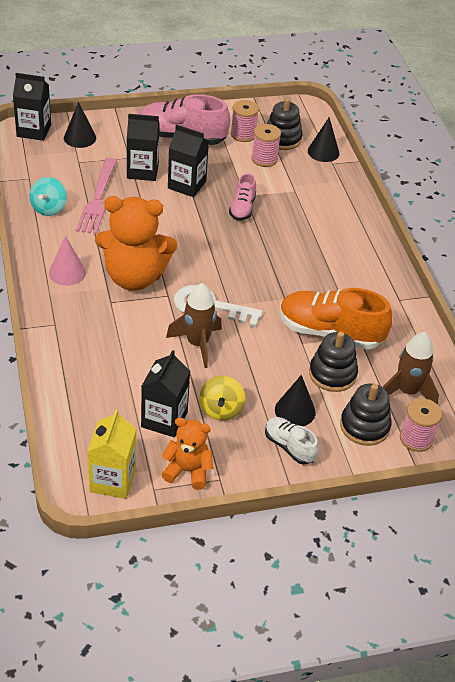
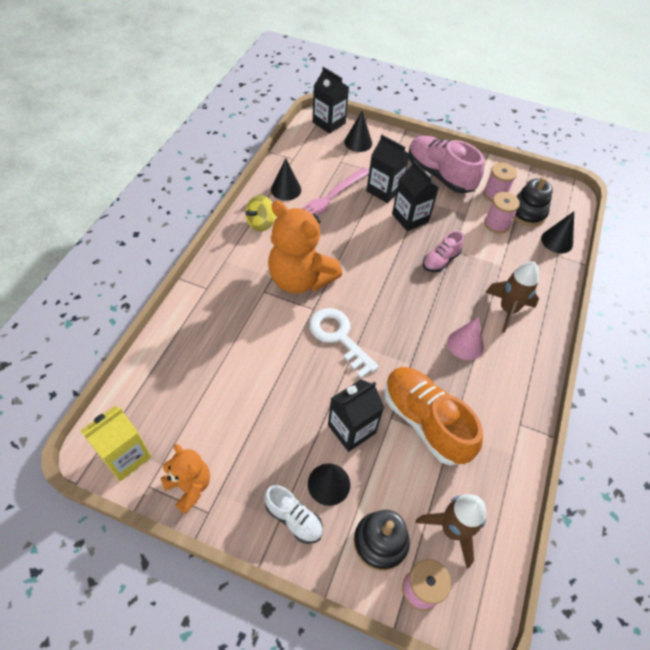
camera: 35 degrees right, 10 degrees up
turquoise spinning top [30,177,67,216] -> black cone [271,158,301,201]
pink cone [49,236,86,286] -> pink cone moved to [447,317,484,360]
black carton [141,350,190,438] -> black carton moved to [328,379,384,452]
brown rocket [166,283,222,368] -> brown rocket moved to [485,262,539,333]
yellow spinning top [200,376,245,421] -> yellow spinning top moved to [245,195,276,232]
white shoe [265,417,319,464] -> white shoe turned 135 degrees clockwise [264,485,323,544]
black stacking toy [309,331,358,392] -> none

